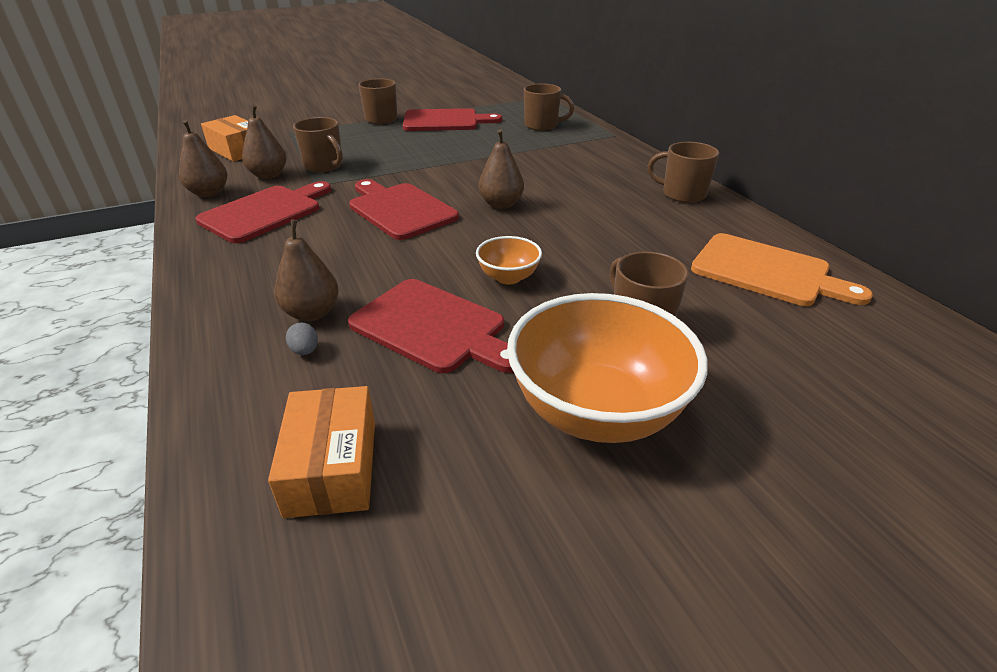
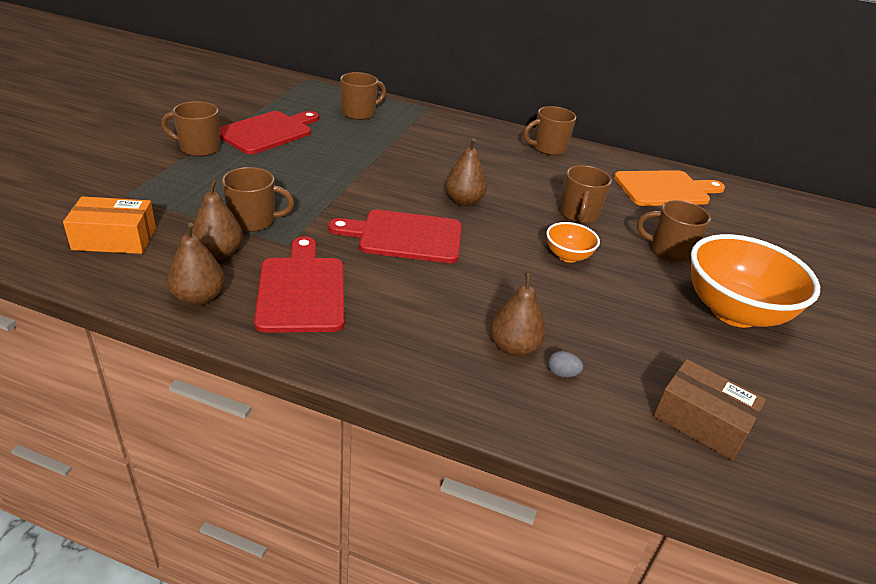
camera: 50 degrees left, 0 degrees up
orange box [268,386,375,518] -> brown box [653,359,766,460]
red cutting board [348,279,513,373] -> none
none -> brown mug [560,165,612,223]

